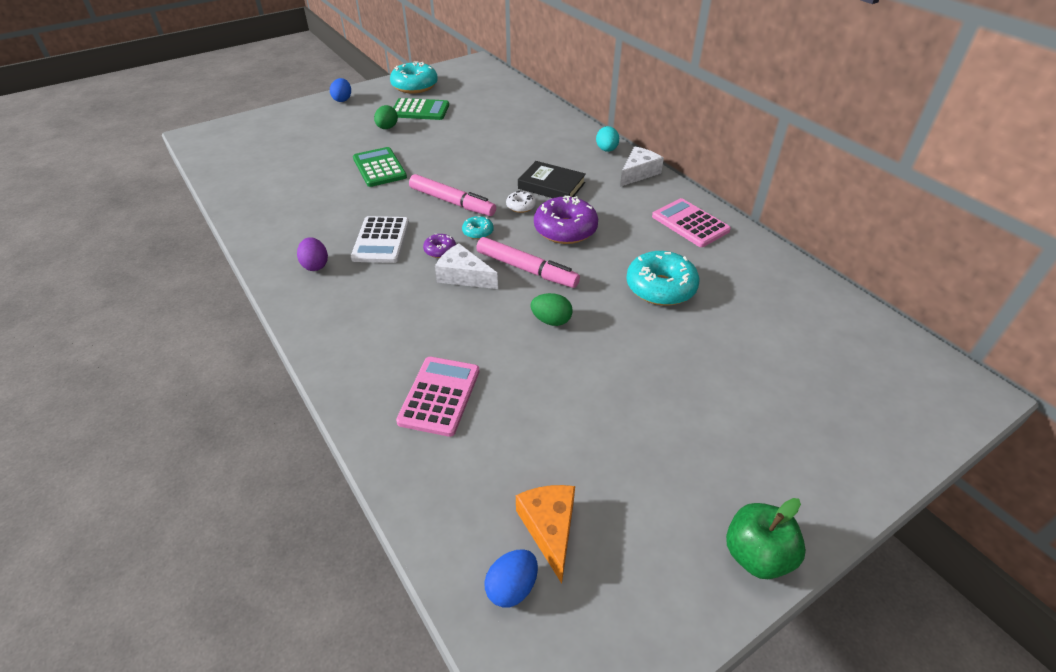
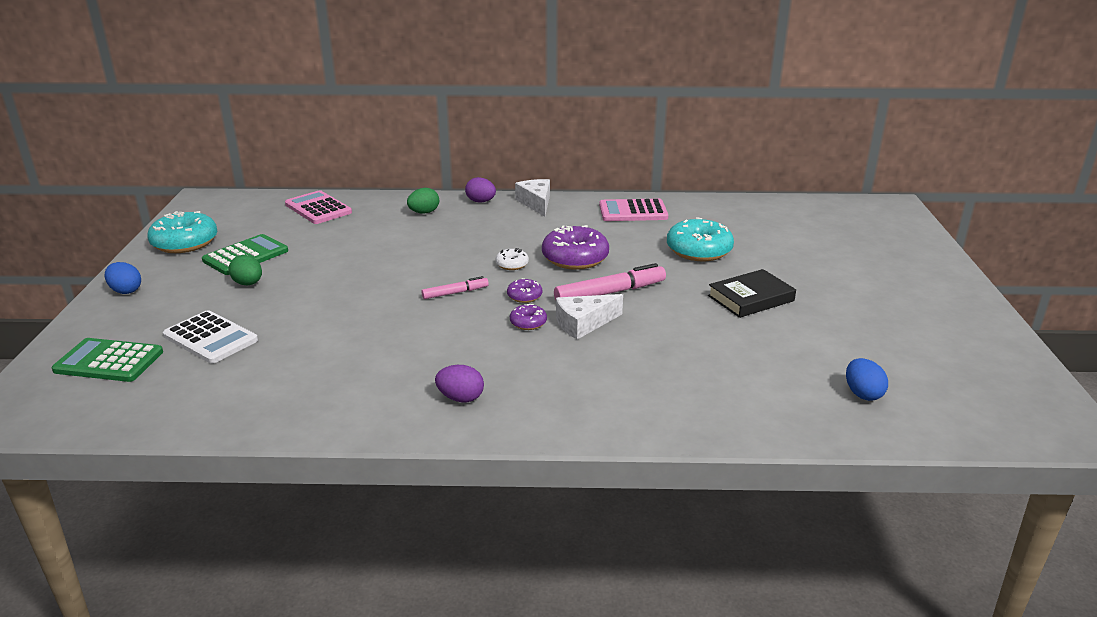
camera: 55 degrees left, 15 degrees down
white calculator [351,216,409,263] -> white calculator moved to [163,310,258,364]
green calculator [353,147,407,187] -> green calculator moved to [52,338,163,382]
pink calculator [396,357,479,437] -> pink calculator moved to [285,190,352,224]
pink marker [409,174,496,216] -> pink marker [421,276,489,299], size x0.57
turquoise donut [462,216,494,239] -> purple donut [507,278,542,303]
blue egg [485,549,538,608] -> blue egg moved to [846,358,888,401]
orange cheese [516,485,575,584] -> none
black book [518,161,586,198] -> black book moved to [708,269,796,318]
green egg [530,293,573,326] -> green egg moved to [407,188,439,214]
turquoise egg [596,126,619,152] -> purple egg [465,177,496,203]
green apple [726,498,806,579] -> none

